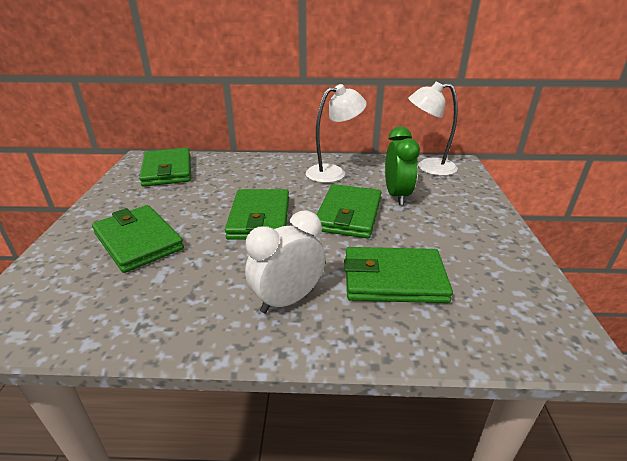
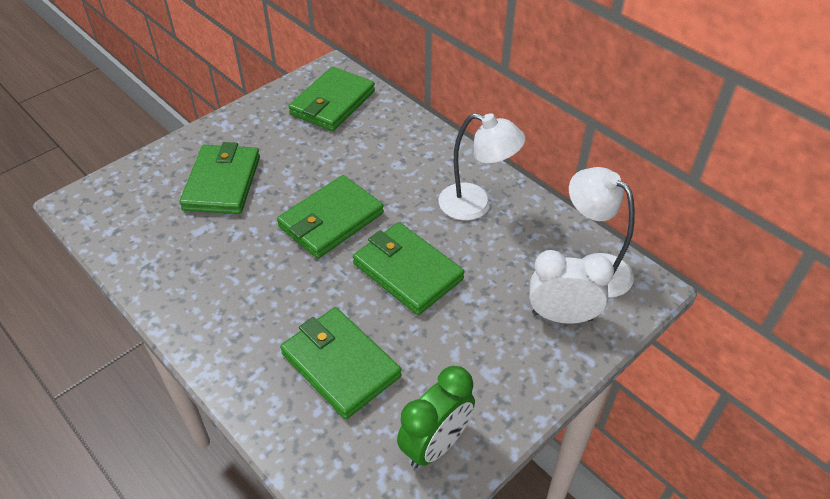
camera: 45 degrees right, 15 degrees up
white clock [245,210,325,313] -> white clock moved to [529,250,614,324]
green wallet [317,184,382,239] -> green wallet turned 75 degrees clockwise [353,222,465,315]
green clock [385,126,420,205] -> green clock moved to [397,366,475,468]

